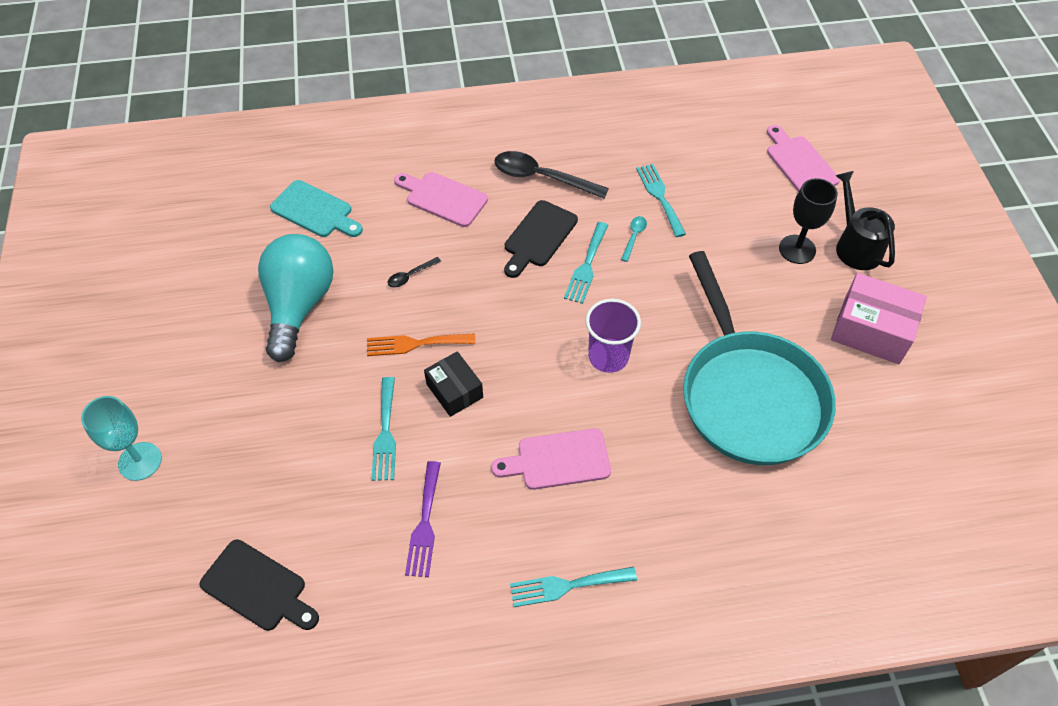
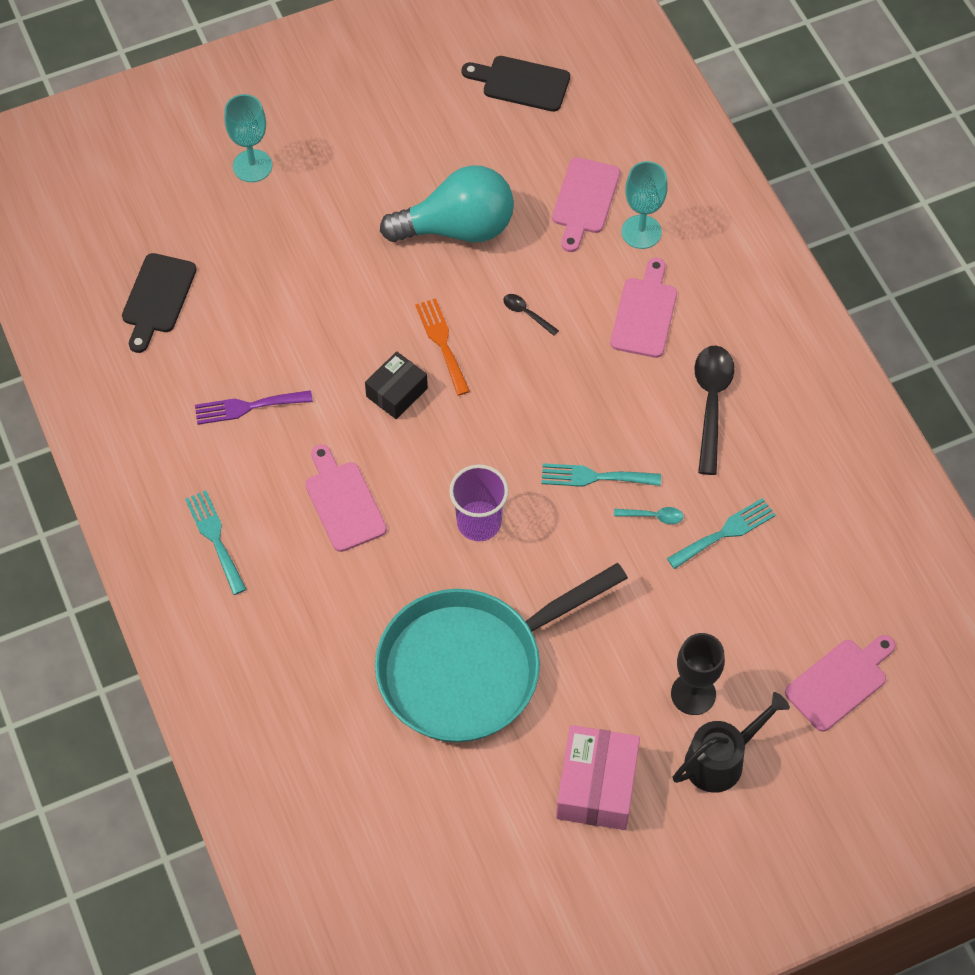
camera: 75 degrees right, 5 degrees up
turquoise cutting board [270,180,363,237] -> pink cutting board [552,157,620,252]
turquoise fork [371,377,396,481] -> none
black cutting board [504,200,578,278] -> black cutting board moved to [462,56,570,112]
none -> turquoise goblet [621,161,668,249]

